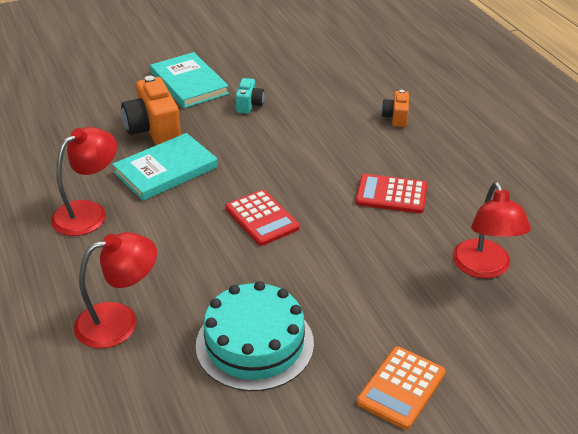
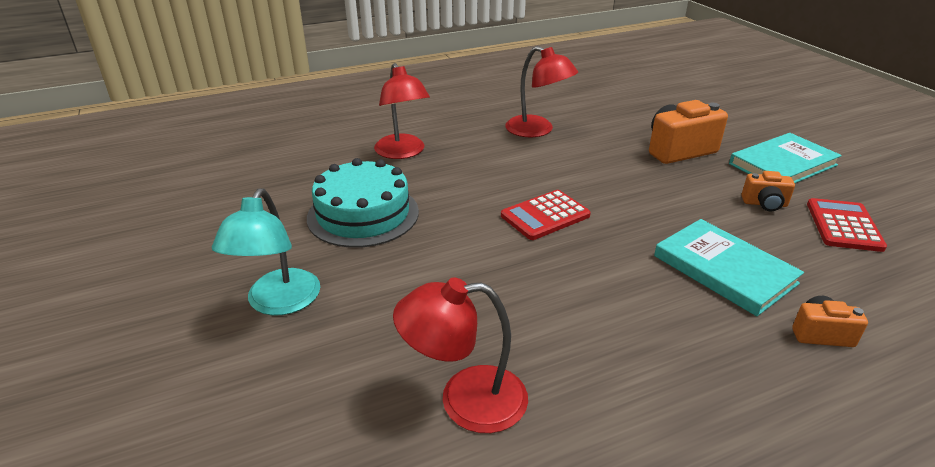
camera: 90 degrees right, 5 degrees down
turquoise book [112,133,218,201] -> turquoise book moved to [654,219,804,316]
turquoise camera [236,78,264,114] -> orange camera [741,171,795,211]
red calculator [355,174,427,213] -> red calculator moved to [807,198,887,252]
orange calculator [357,346,446,430] -> turquoise lamp [212,188,320,315]

